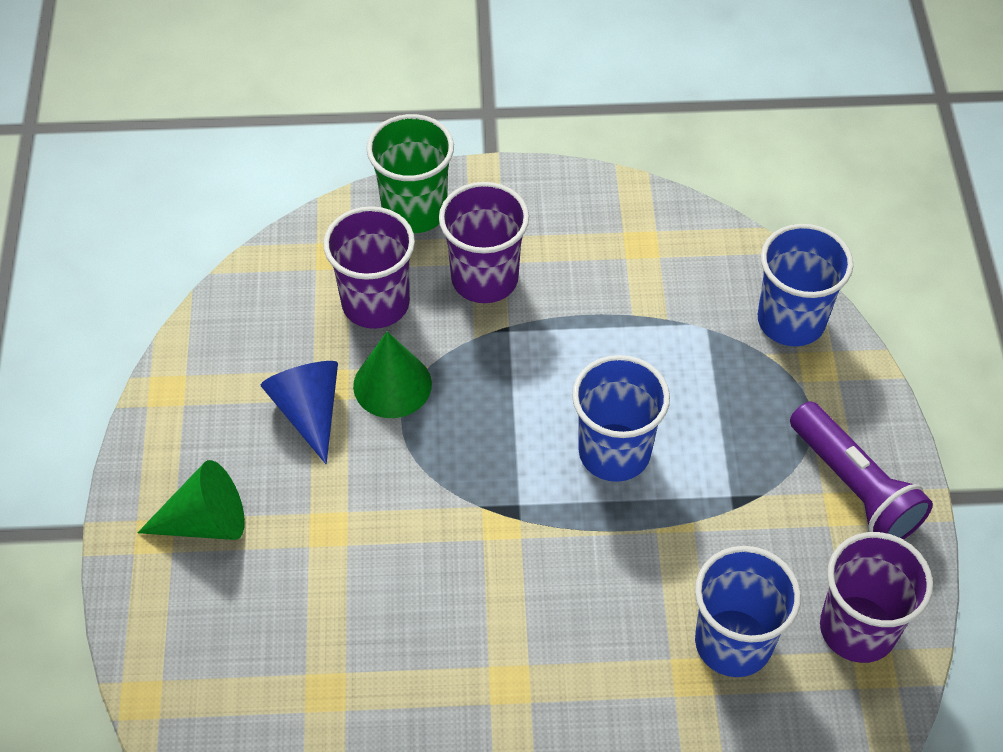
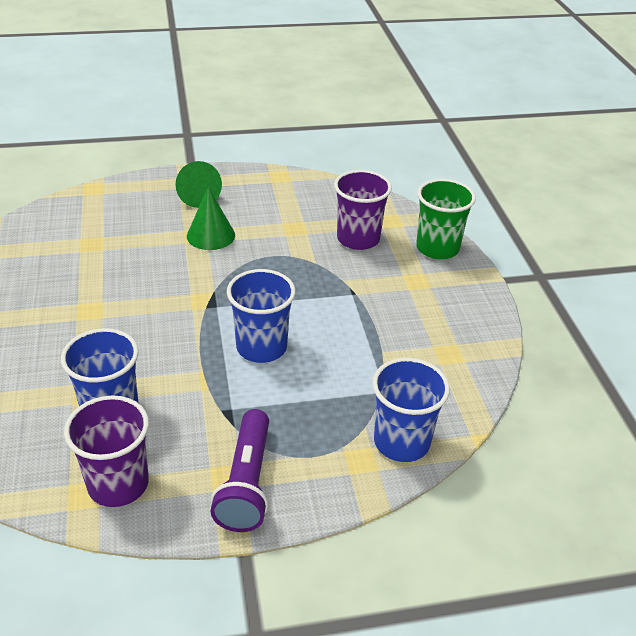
camera: 80 degrees right, 15 degrees down
blue cone [261,361,338,464] -> none
green cone [353,332,432,418] -> green cone moved to [187,187,235,250]
purple cup [439,182,529,303] -> none
purple flashlight [790,401,933,540] -> purple flashlight turned 45 degrees counterclockwise [211,409,269,532]

